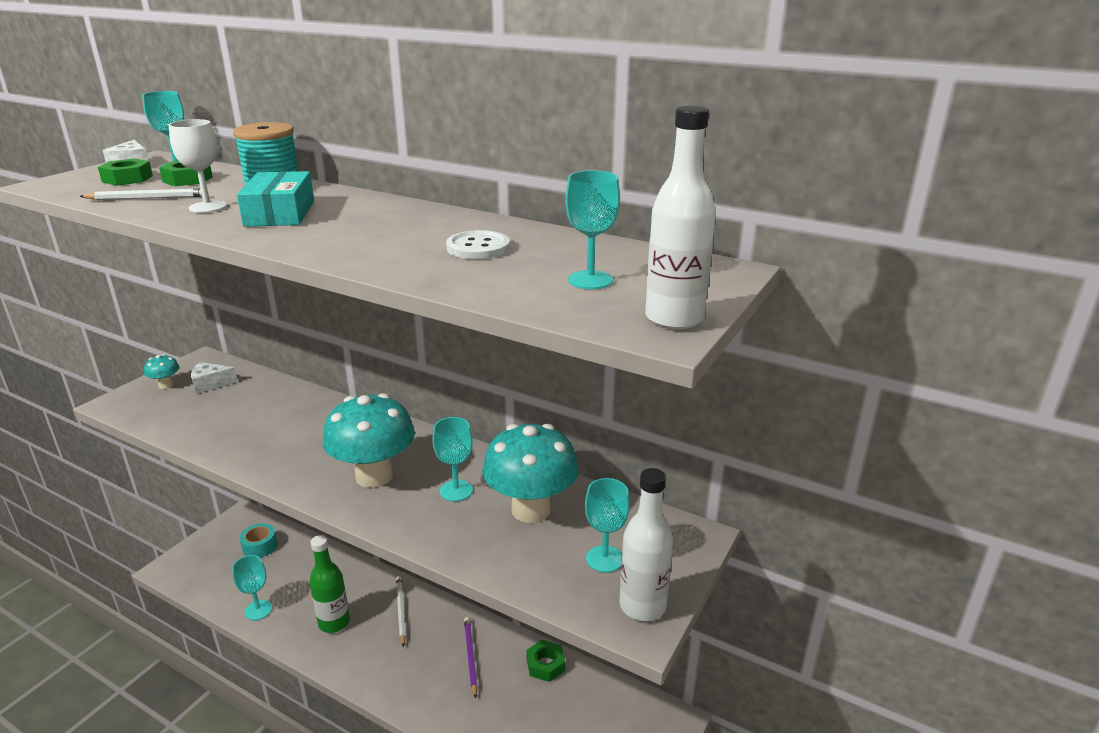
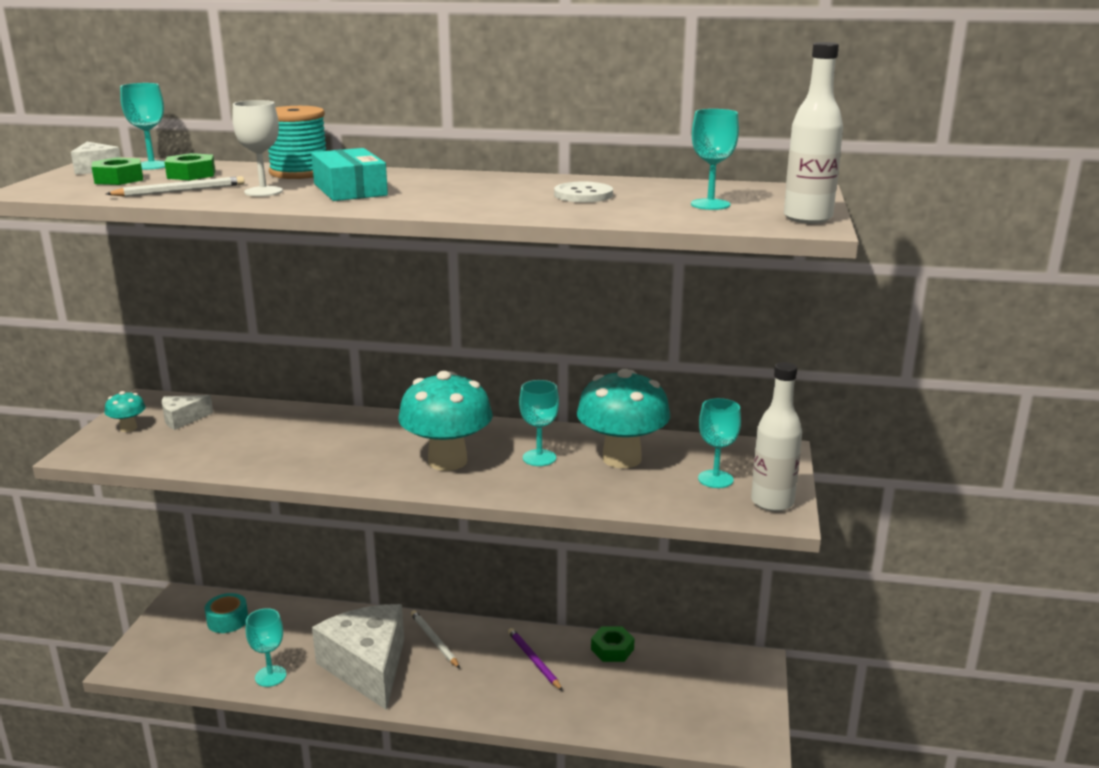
camera: 20 degrees left, 5 degrees down
green bottle [309,535,350,633] -> white cheese [312,604,404,710]

